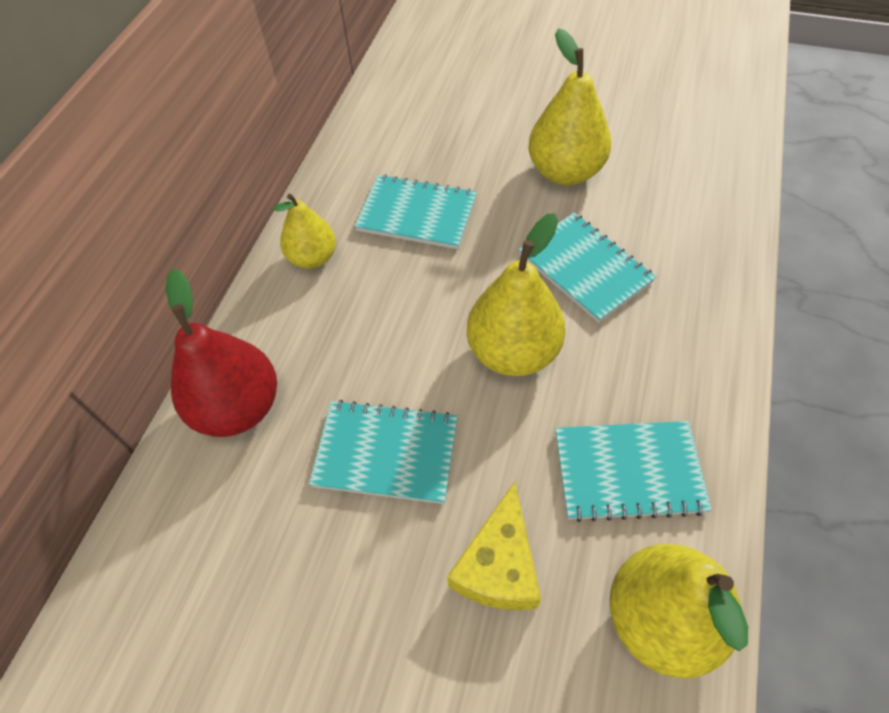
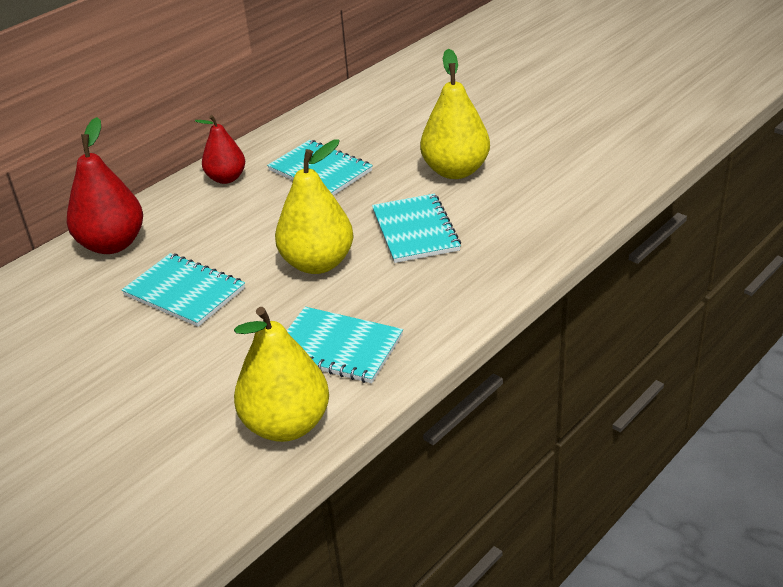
camera: 25 degrees right, 20 degrees down
yellow pear [273,194,336,269] -> red pear [195,115,245,184]
yellow cheese [447,482,541,610] -> none

